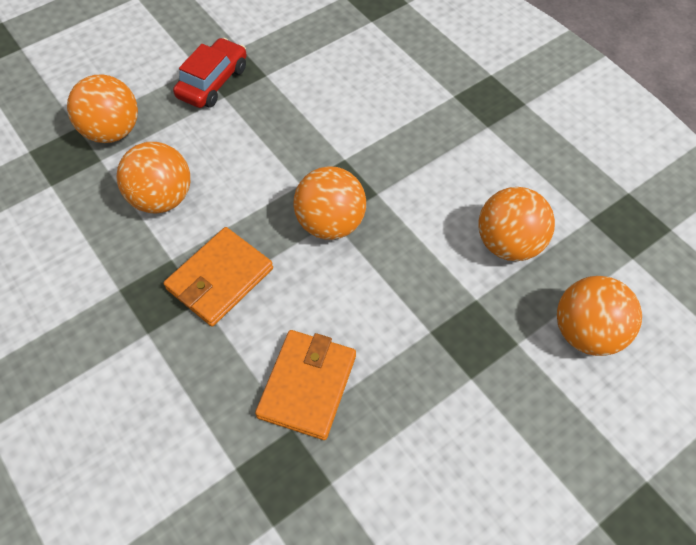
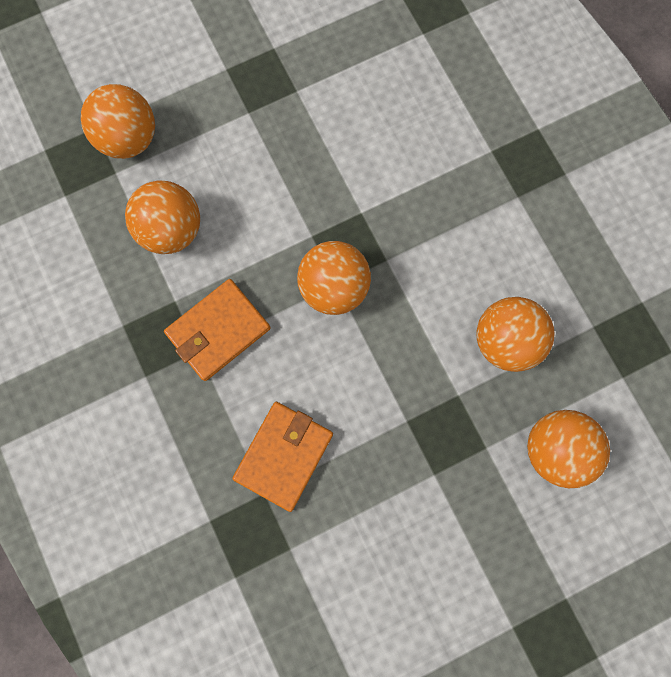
camera: 10 degrees right, 20 degrees up
red car [173,38,247,108] -> none

